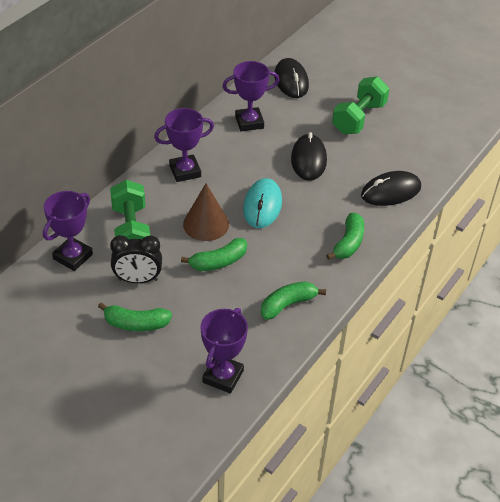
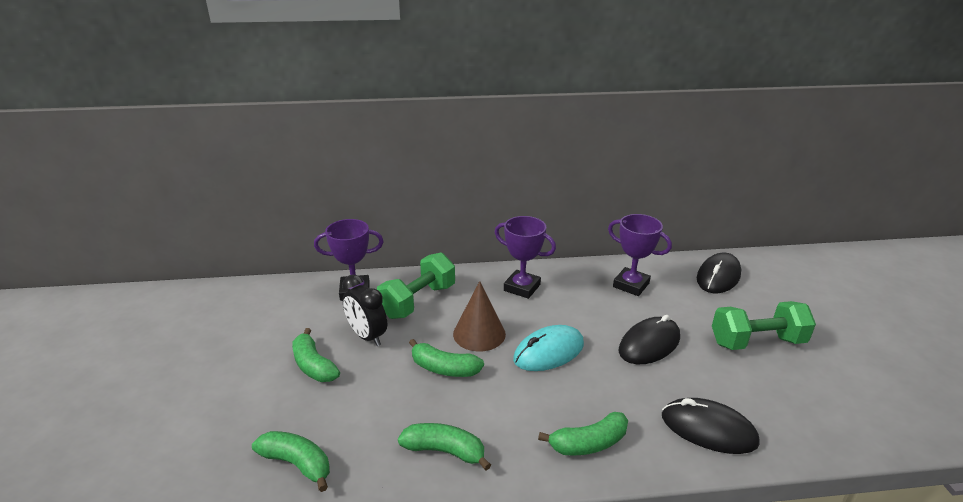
camera: 50 degrees right, 15 degrees down
purple trophy [200,308,248,394] -> green banana [252,431,330,492]

